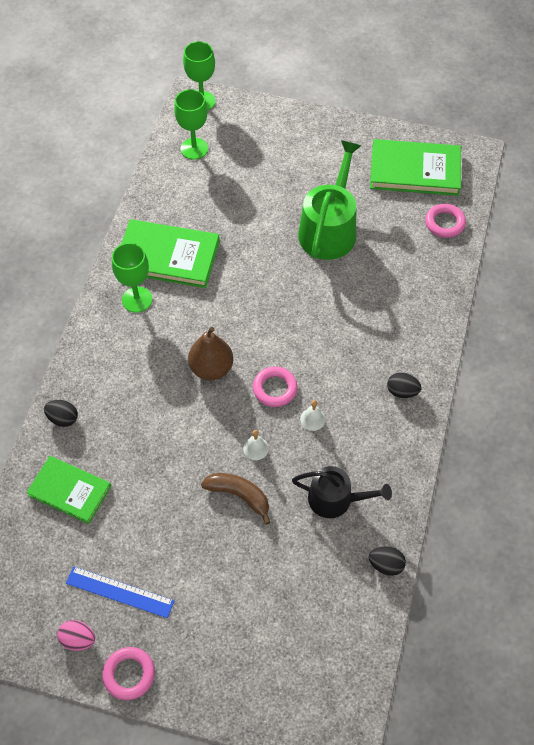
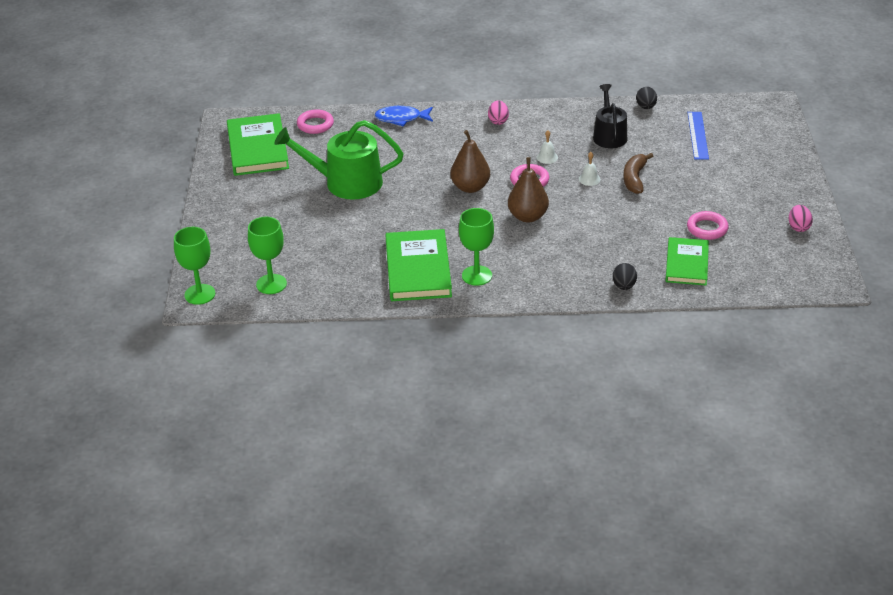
camera: 105 degrees left, 20 degrees down
blue ruler [66,566,174,618] -> blue ruler moved to [687,112,709,160]
pink ring [102,647,155,700] -> pink ring moved to [687,211,729,240]
black egg [387,372,421,398] -> pink egg [488,100,509,125]
none -> blue fish [375,106,433,127]
none -> brown pear [450,130,490,193]

